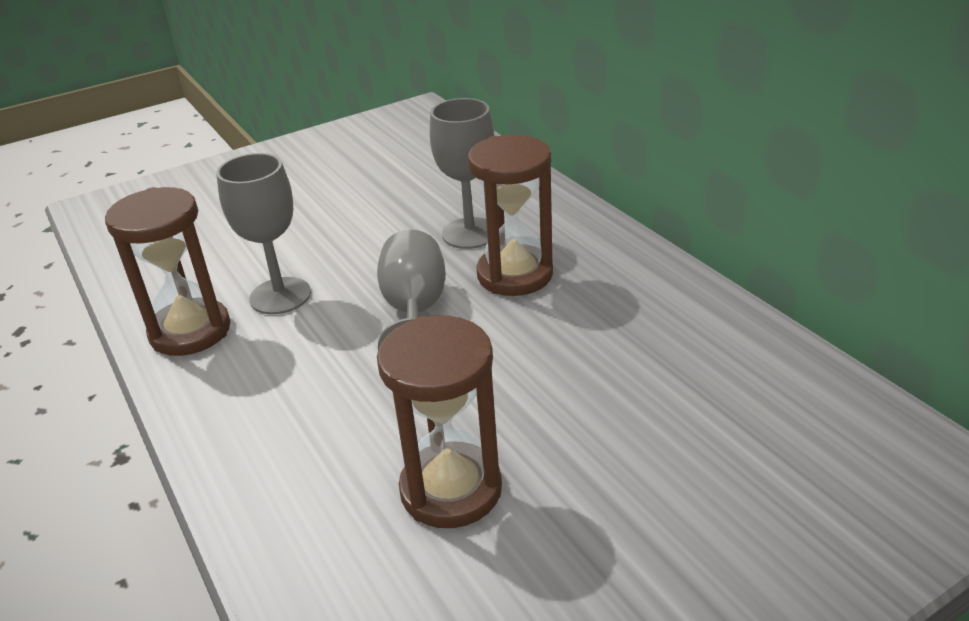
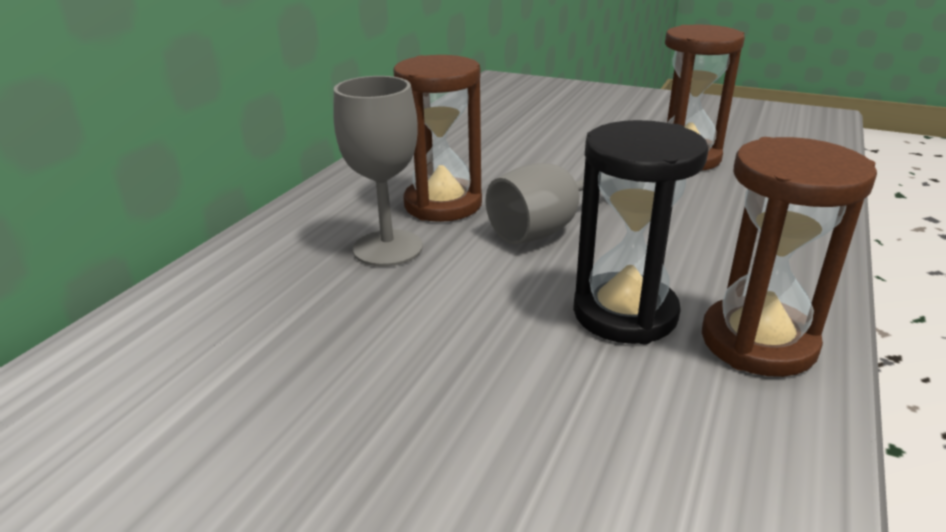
camera: 125 degrees left, 5 degrees down
grey goblet [216,153,311,315] -> black hourglass [573,120,709,344]

